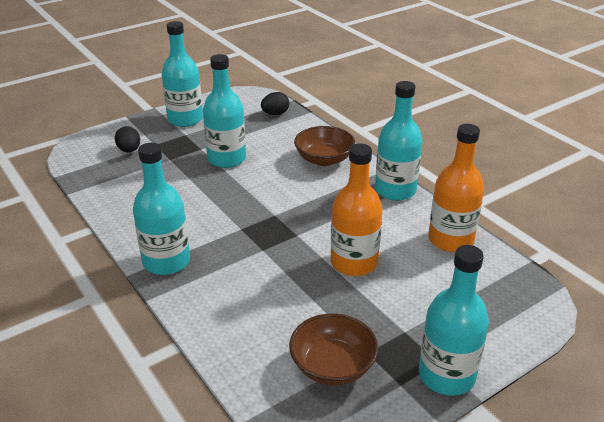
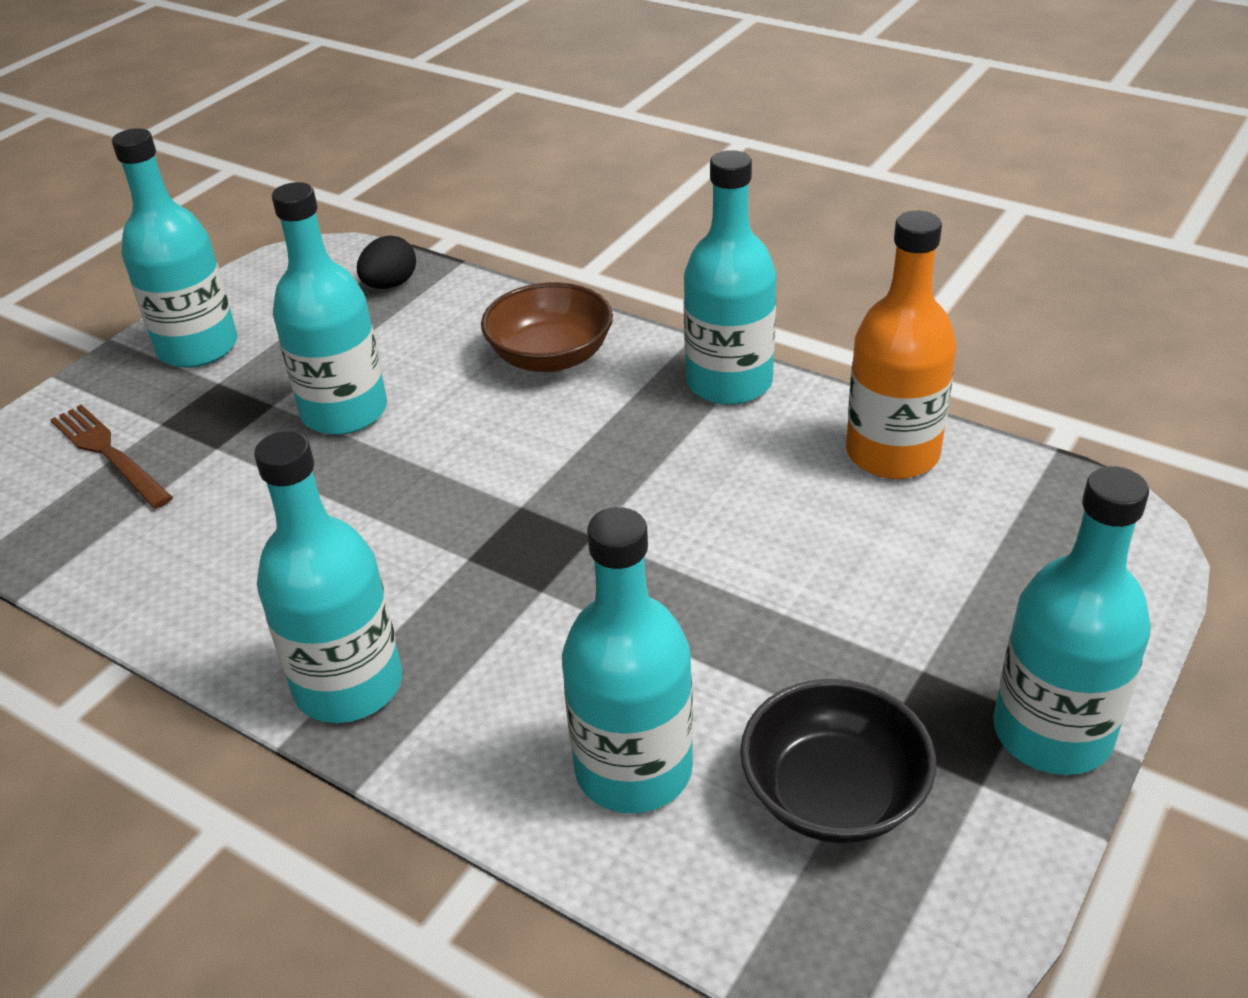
camera: 20 degrees left, 5 degrees up
black egg [115,126,140,153] -> brown fork [50,405,173,509]
brown bowl [289,313,378,386] -> black bowl [740,679,936,843]
orange bottle [331,144,383,276] -> none
none -> turquoise bottle [562,507,693,813]

